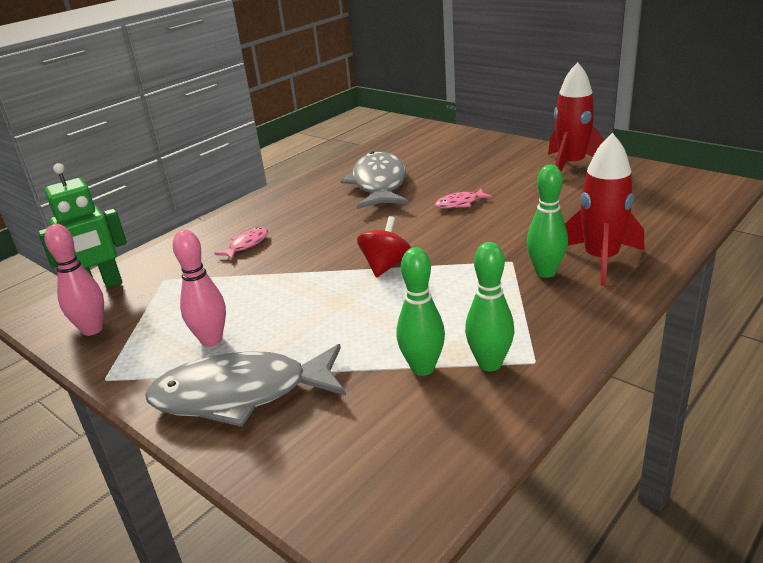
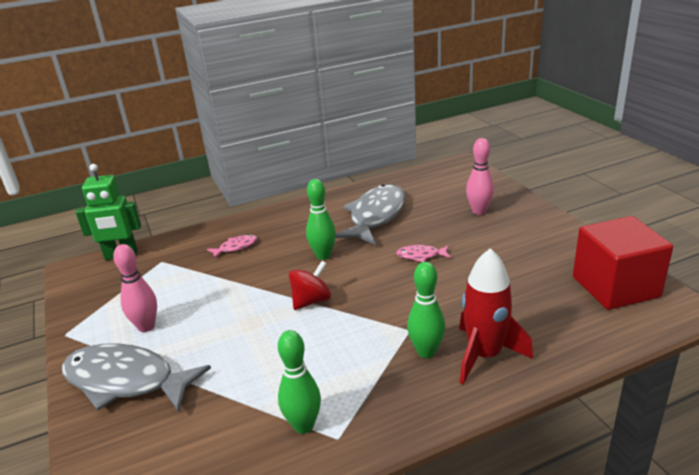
camera: 25 degrees right, 0 degrees up
pink bowling pin [45,224,104,336] -> pink bowling pin moved to [466,138,494,215]
green bowling pin [397,247,445,376] -> green bowling pin moved to [306,179,336,260]
red rocket [548,62,604,172] -> none
none -> red cube [573,216,673,310]

